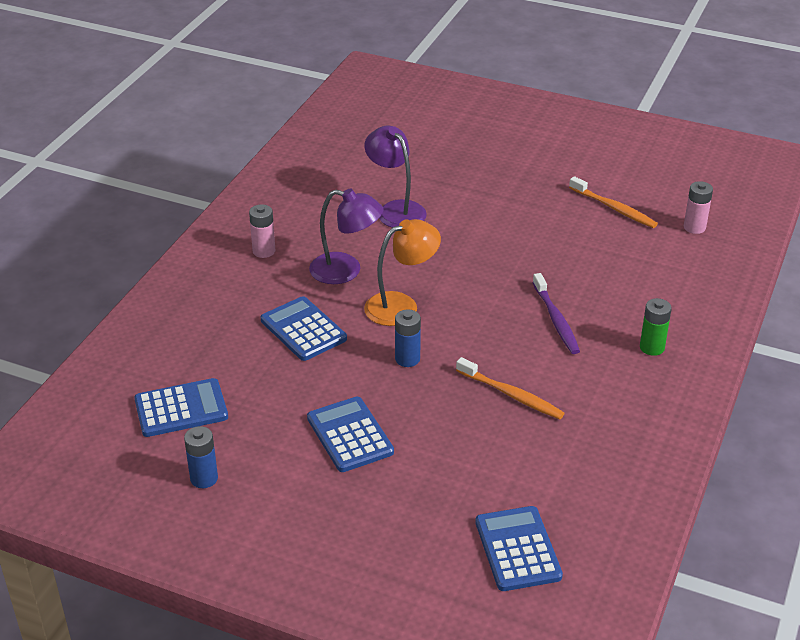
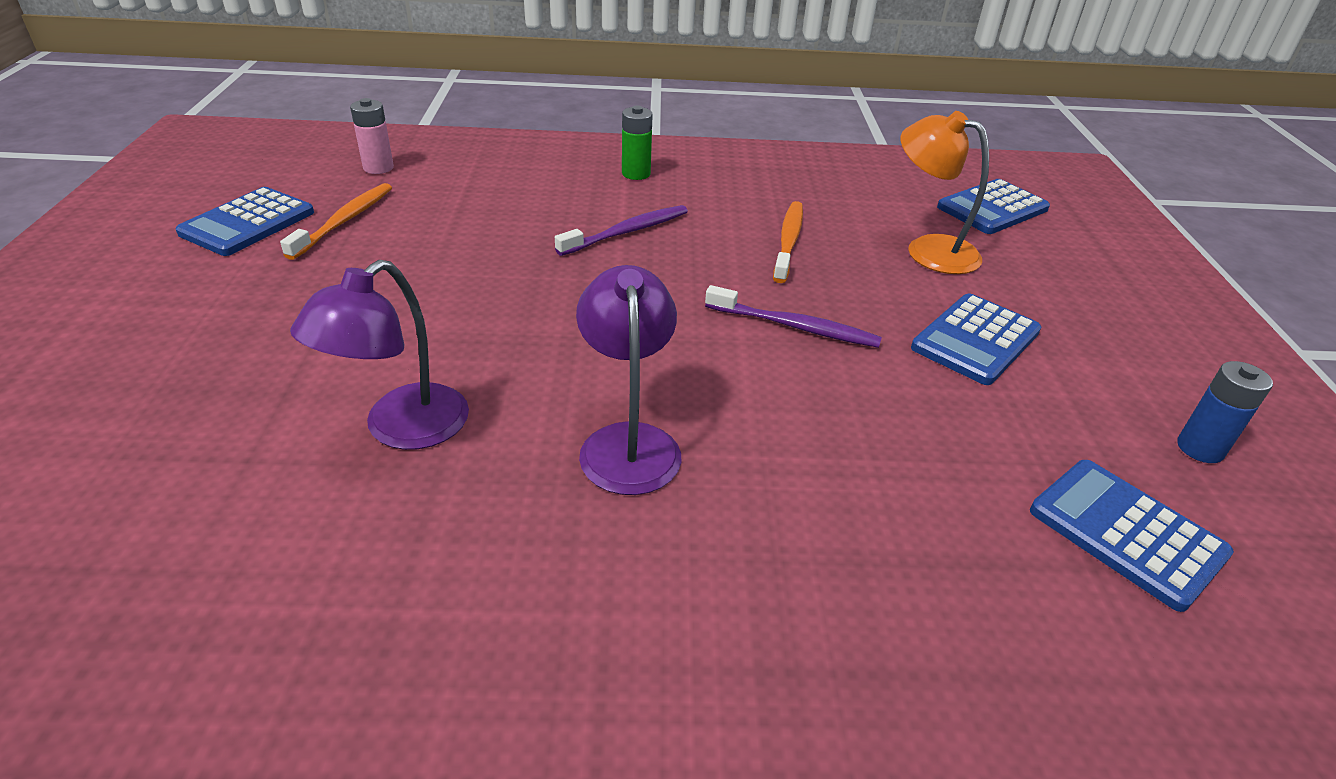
camera: 115 degrees left, 0 degrees up
pink battery [249,204,275,258] -> none
blue calculator [261,296,347,361] -> blue calculator moved to [176,187,314,256]
orange lamp [364,219,441,326] -> orange lamp moved to [901,111,989,274]
blue battery [395,309,421,367] -> purple toothbrush [705,285,882,348]

